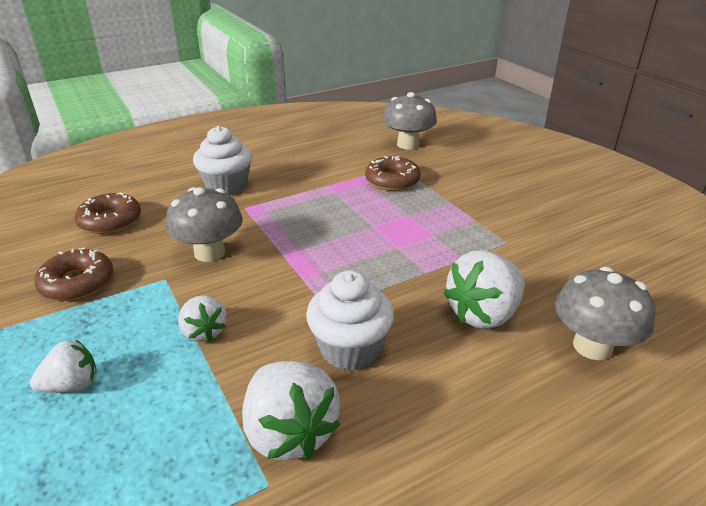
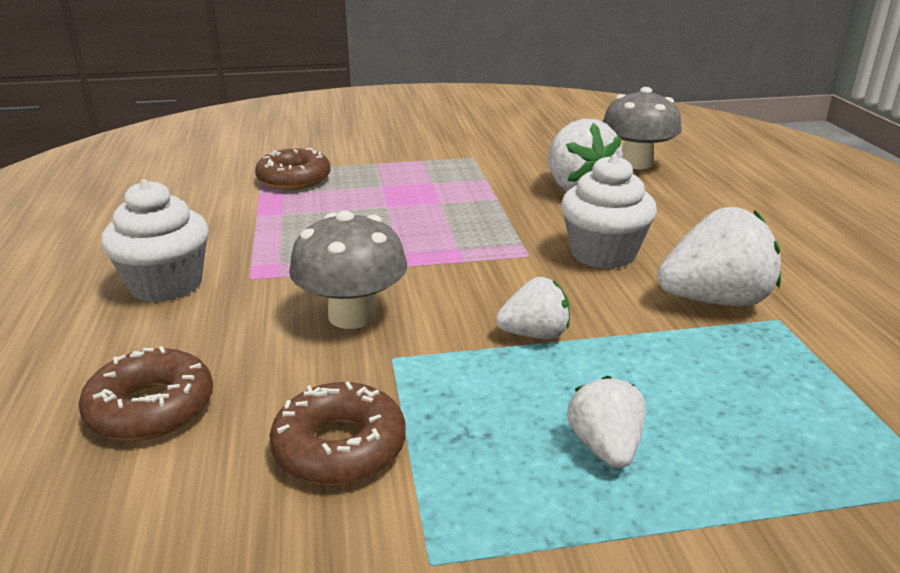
camera: 70 degrees left, 5 degrees down
grey mushroom [383,92,437,150] -> none

